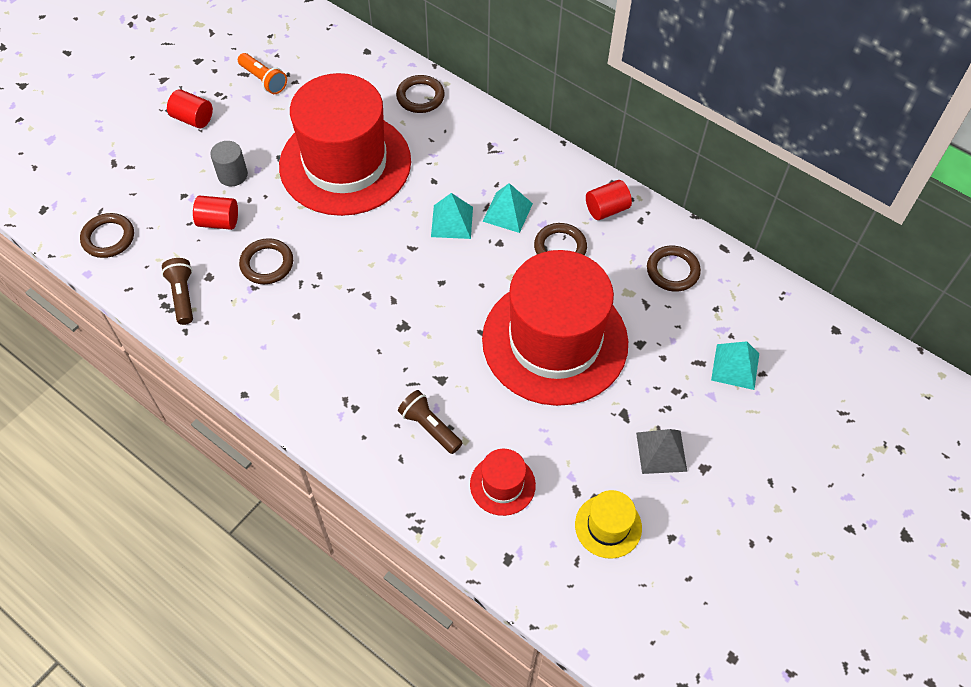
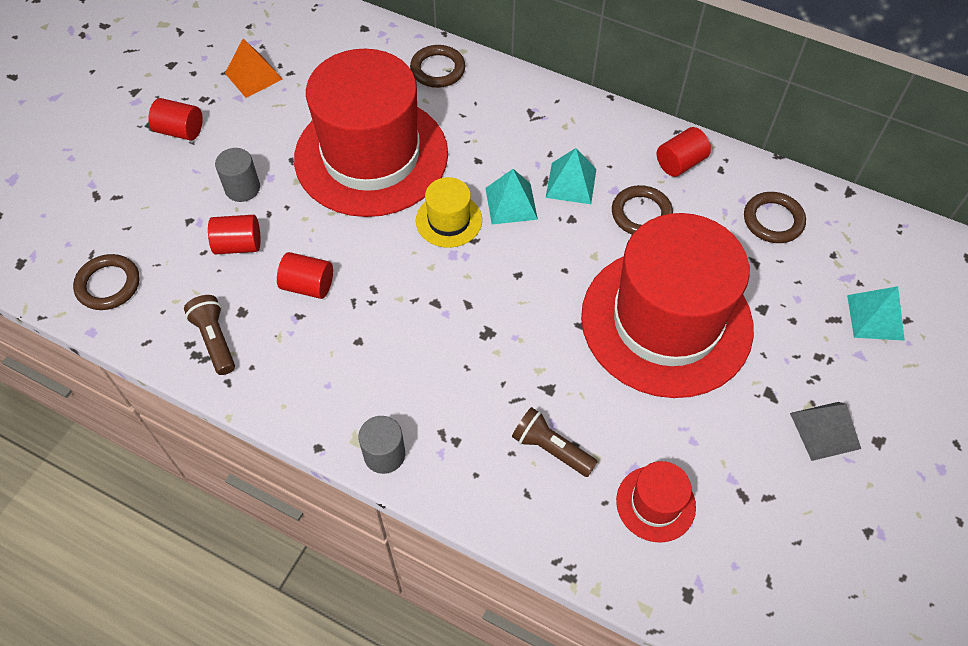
camera: 10 degrees left, 0 degrees up
orange flashlight [238,53,287,94] -> orange pyramid [225,39,282,98]
brown ring [239,238,293,284] -> red cylinder [277,252,333,299]
yellow hat [575,490,642,559] -> yellow hat moved to [416,177,482,248]
none -> grey cylinder [358,416,405,474]

